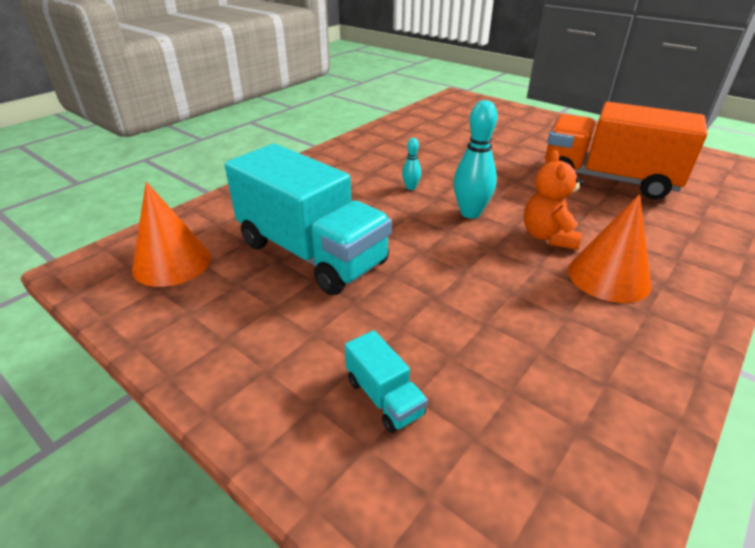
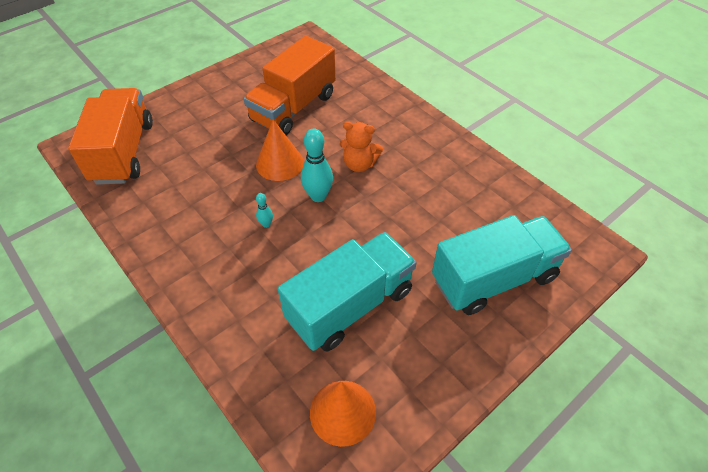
camera: 80 degrees left, 15 degrees up
turquoise truck [345,330,428,433] -> turquoise truck [432,215,572,315], size x2.45
orange cone [568,194,651,303] -> orange cone moved to [256,119,304,181]
none -> orange truck [68,88,153,185]

